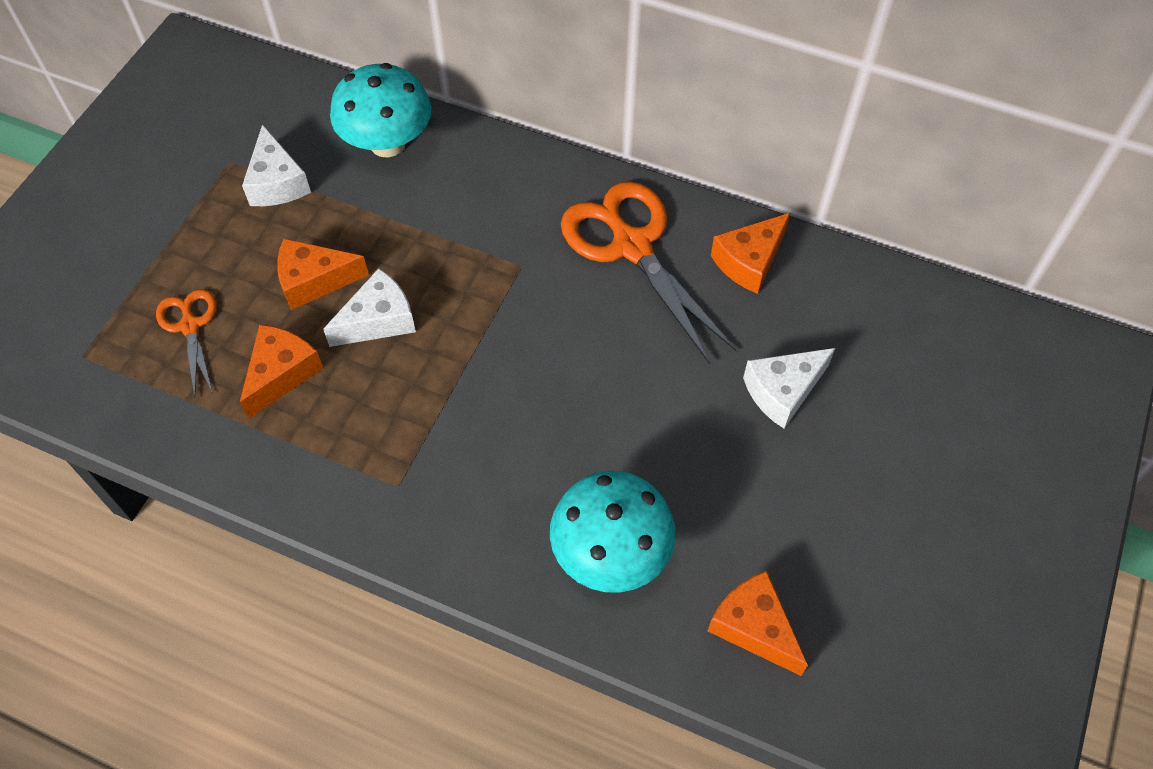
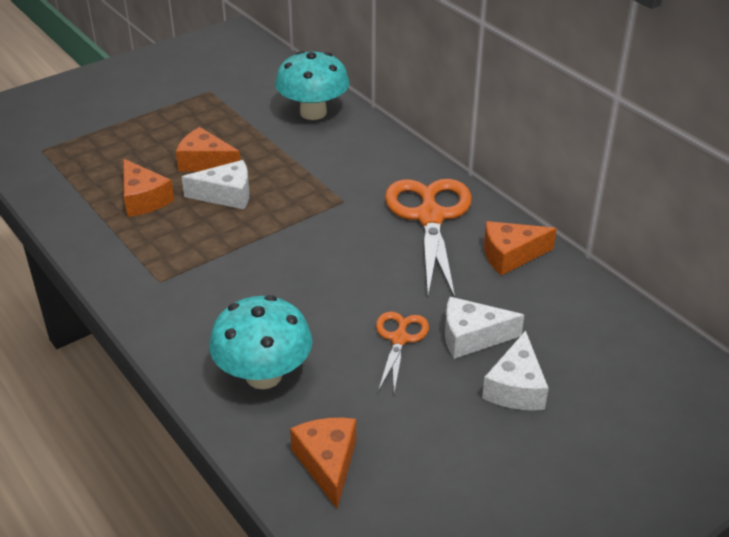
camera: 30 degrees right, 20 degrees down
orange scissors [156,289,217,398] -> orange scissors moved to [376,311,429,393]
orange cheese [240,325,323,419] -> orange cheese turned 90 degrees clockwise [123,159,174,217]
white cheese [242,124,311,206] -> white cheese moved to [482,331,549,410]

